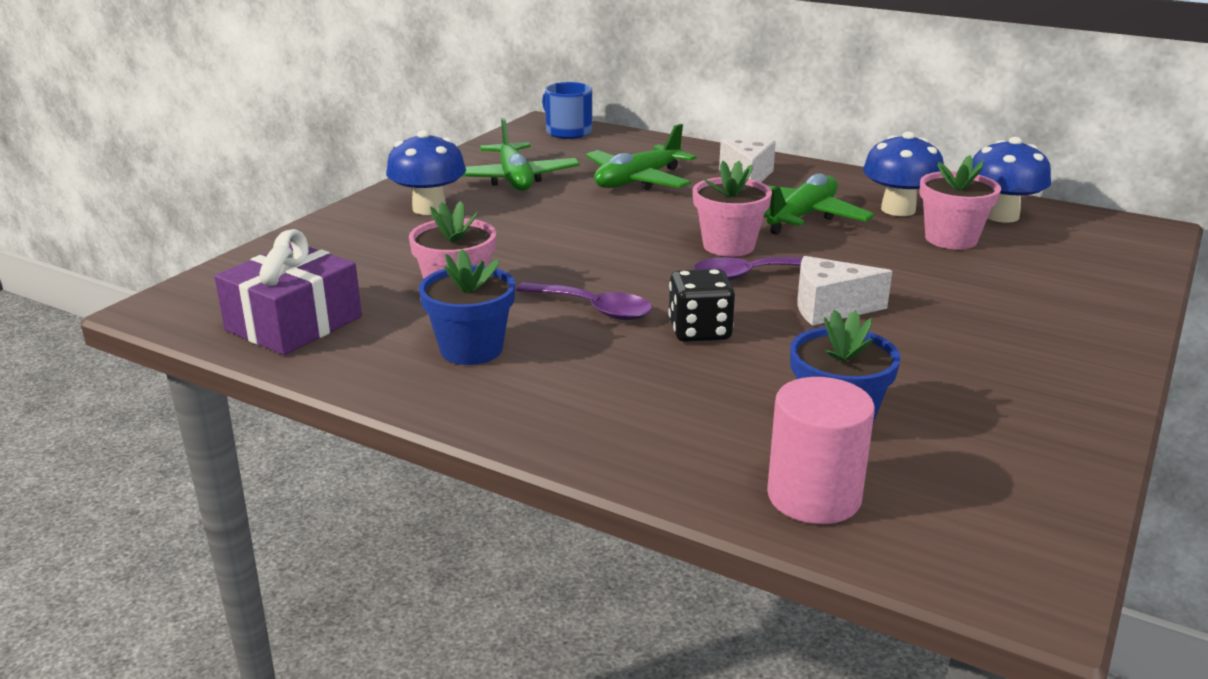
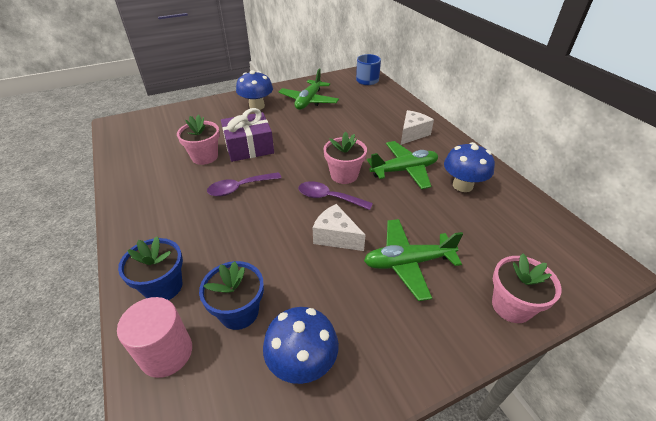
camera: 35 degrees right, 15 degrees up
purple gift [215,229,362,355] -> purple gift moved to [221,108,274,162]
blue flower pot [419,249,515,365] -> blue flower pot moved to [118,236,183,300]
purple spoon [516,281,653,320] -> purple spoon turned 90 degrees clockwise [207,172,281,197]
green plane [586,124,696,190] -> green plane moved to [364,219,463,301]
black dice [668,269,735,342] -> none
pink flower pot [920,155,1001,249] -> pink flower pot moved to [492,254,561,323]
blue mushroom [972,137,1051,223] -> blue mushroom moved to [263,307,339,384]

